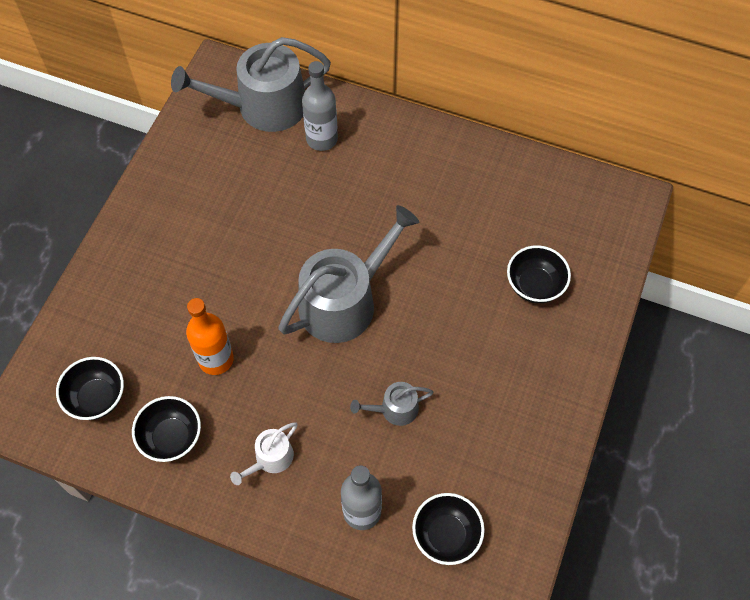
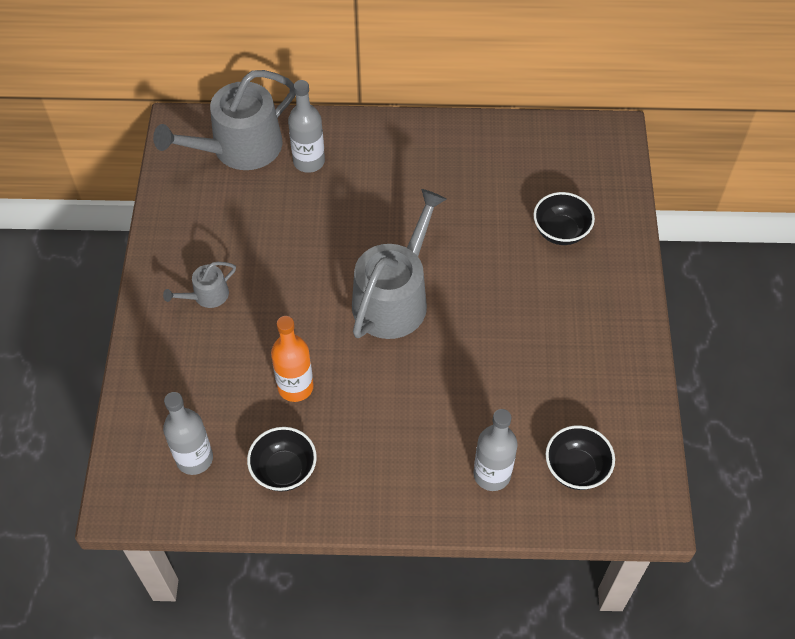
camera: 20 degrees left, 5 degrees down
black bowl [56,357,124,420] -> grey bottle [163,392,213,475]
white watering can [230,423,298,485] -> none
grey watering can [350,382,434,426] -> grey watering can moved to [163,262,236,308]

